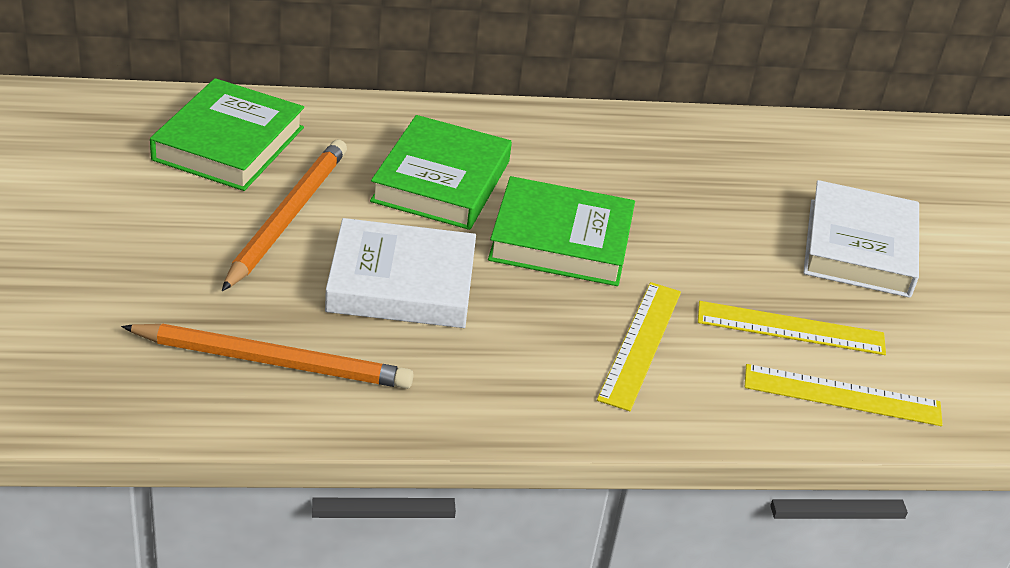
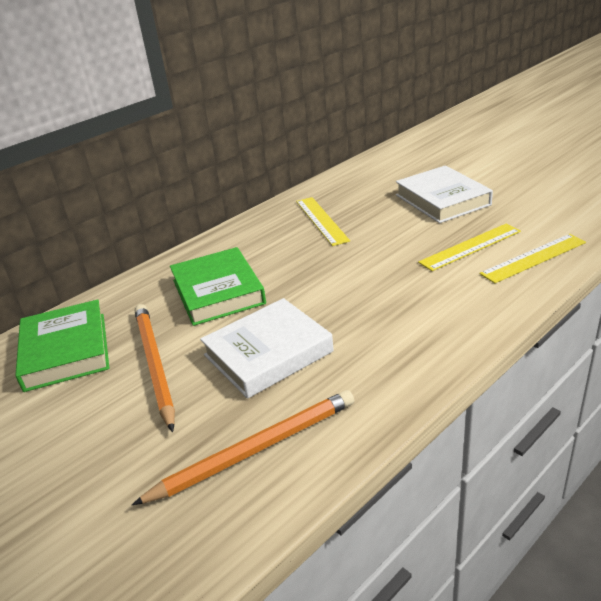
camera: 30 degrees left, 5 degrees down
green book [488,176,635,286] -> none
yellow ruler [597,282,681,411] -> yellow ruler moved to [296,197,350,246]

